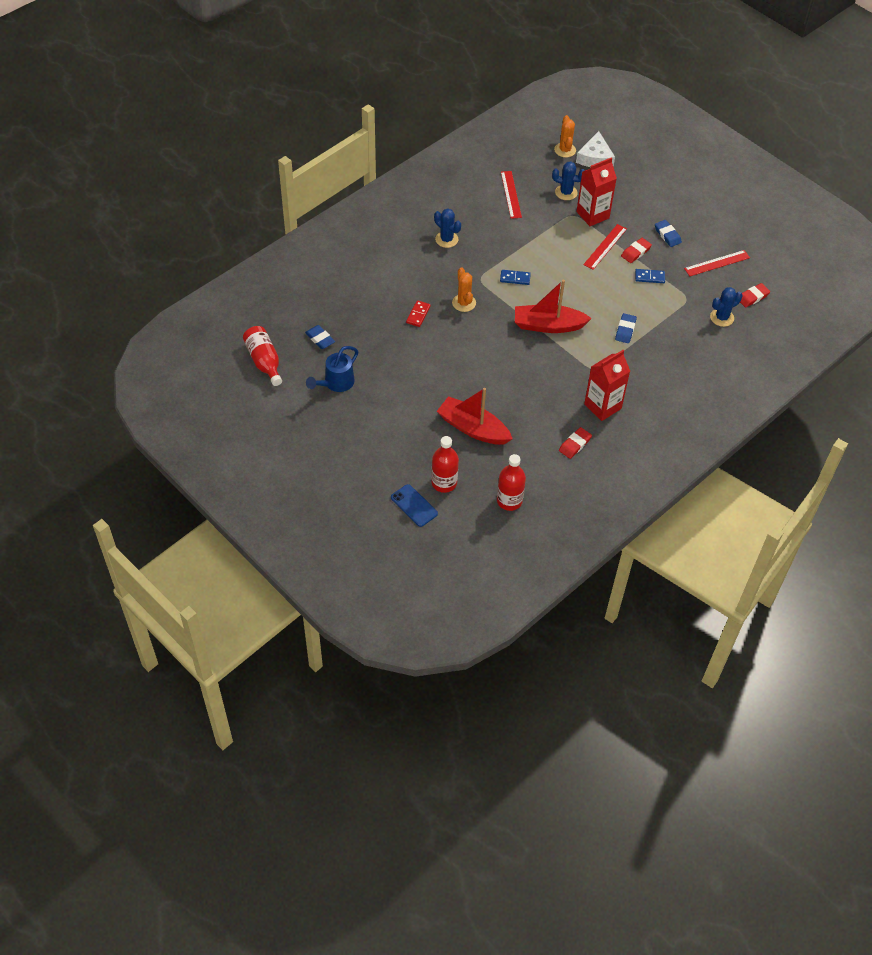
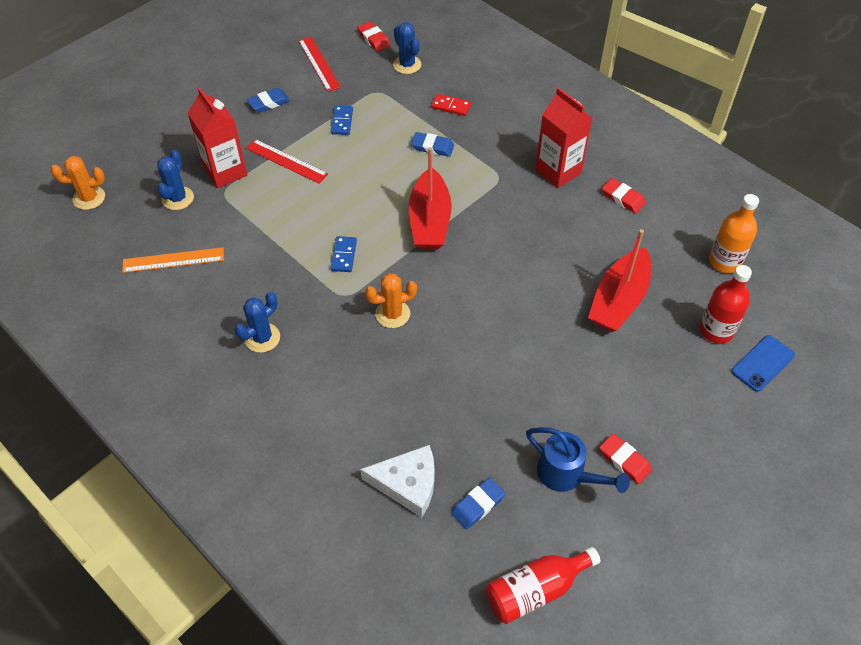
camera: 90 degrees left, 0 degrees up
red domino [406,300,431,327] -> red domino moved to [431,94,471,116]
red bottle [497,454,526,511] -> orange bottle [709,194,759,273]
red ruler [501,171,522,219] -> orange ruler [122,247,224,273]
white cheese [576,131,615,167] -> white cheese moved to [360,445,435,518]
red eraser [621,238,652,263] -> red eraser moved to [599,434,652,484]

